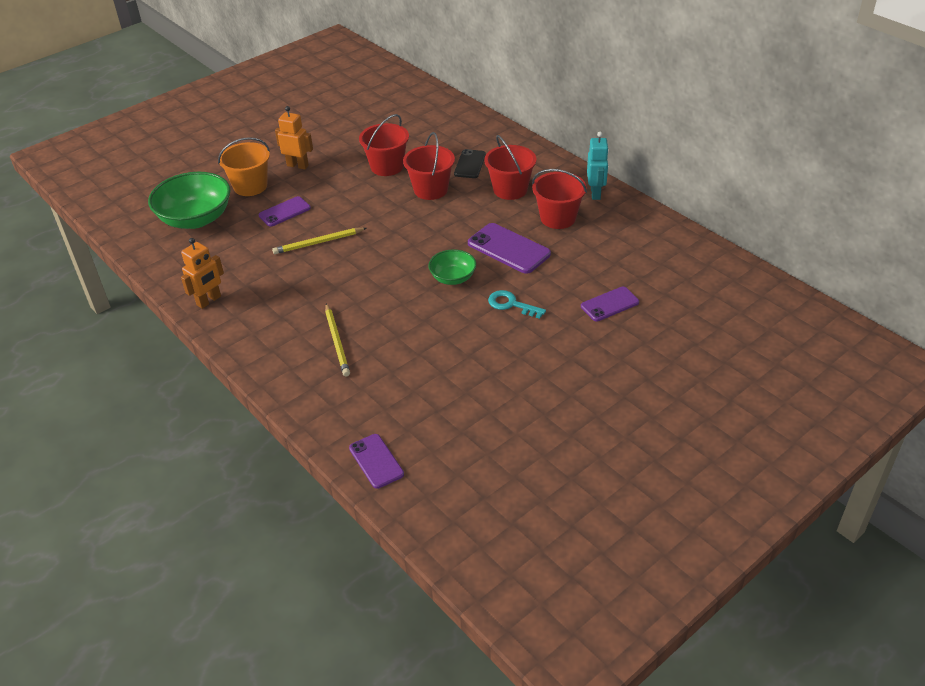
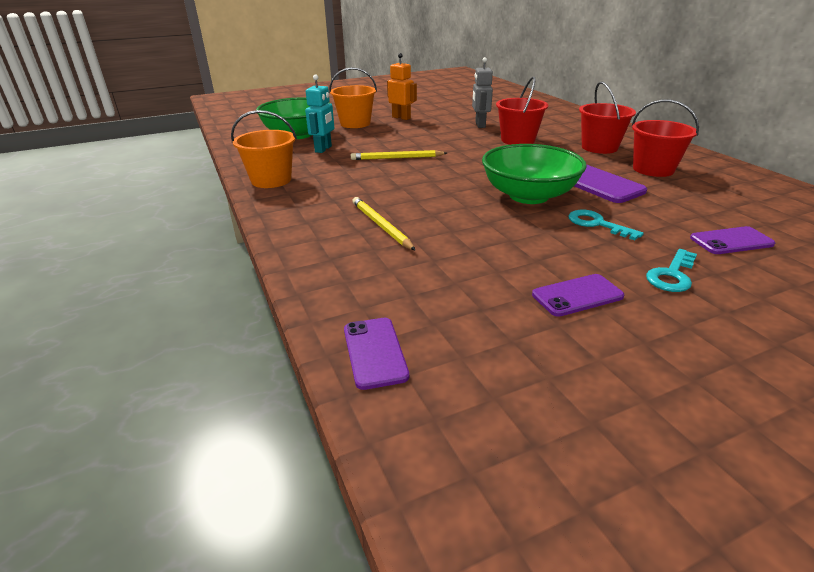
camera: 15 degrees right, 10 degrees down
orange robot [181,238,224,309] -> orange bucket [231,110,297,188]
purple phone [259,196,311,227] -> purple phone moved to [532,274,624,317]
yellow pencil [325,303,350,377] -> yellow pencil turned 150 degrees clockwise [352,197,416,251]
red bucket [359,114,409,176] -> grey robot [472,57,493,128]
green bowl [428,249,476,285] -> green bowl [482,144,587,204], size x1.82
black phone [454,149,486,178] -> none
turquoise robot [587,132,609,200] -> turquoise robot moved to [305,75,334,153]
none -> turquoise key [646,249,697,292]

